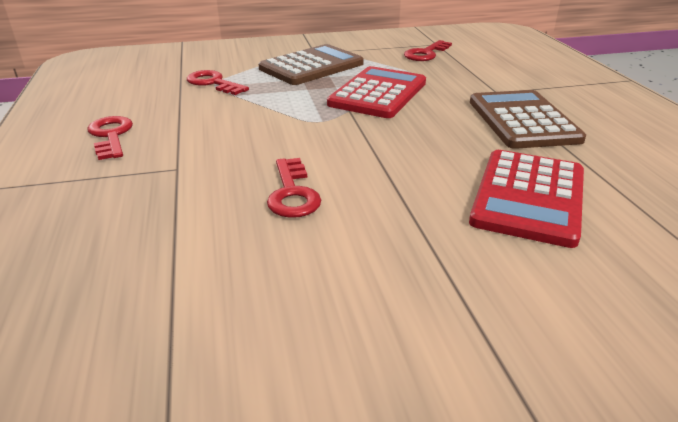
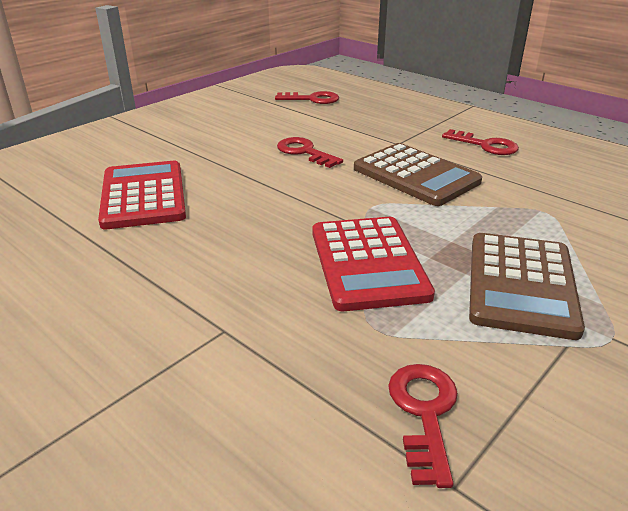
camera: 145 degrees right, 0 degrees up
red key [187,70,249,95] -> red key moved to [275,91,339,104]
brown calculator [470,90,586,149] -> brown calculator moved to [354,143,482,206]

